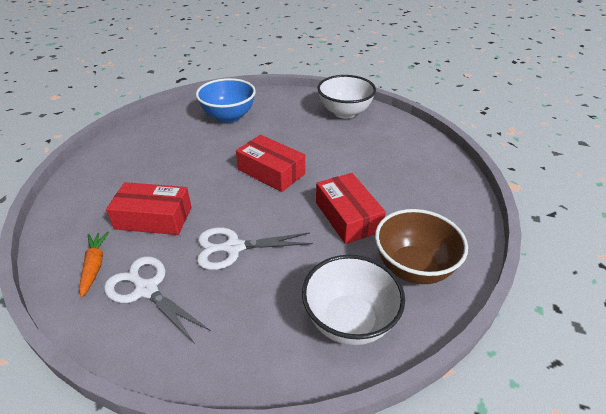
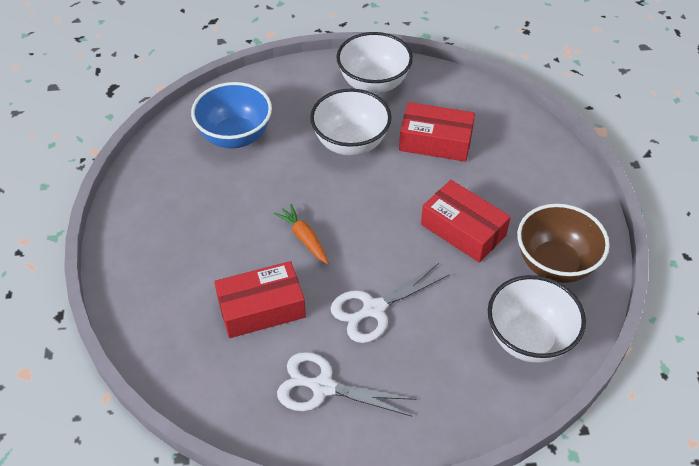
camera: 25 degrees left, 10 degrees up
orange carrot [79,232,109,298] -> orange carrot moved to [274,204,328,264]
red box [236,135,305,192] -> red box moved to [399,102,475,162]
none -> white bowl [310,88,392,156]

